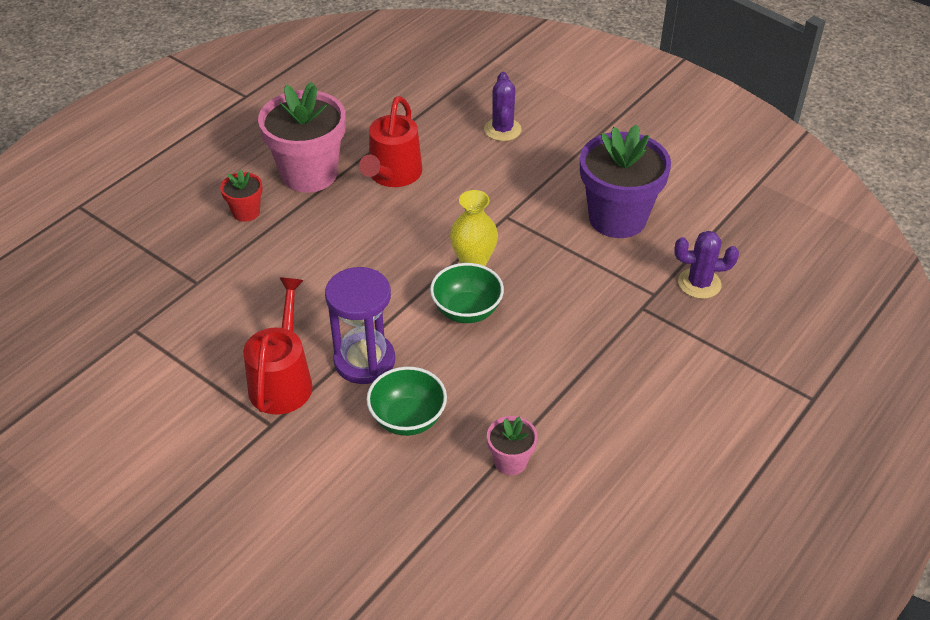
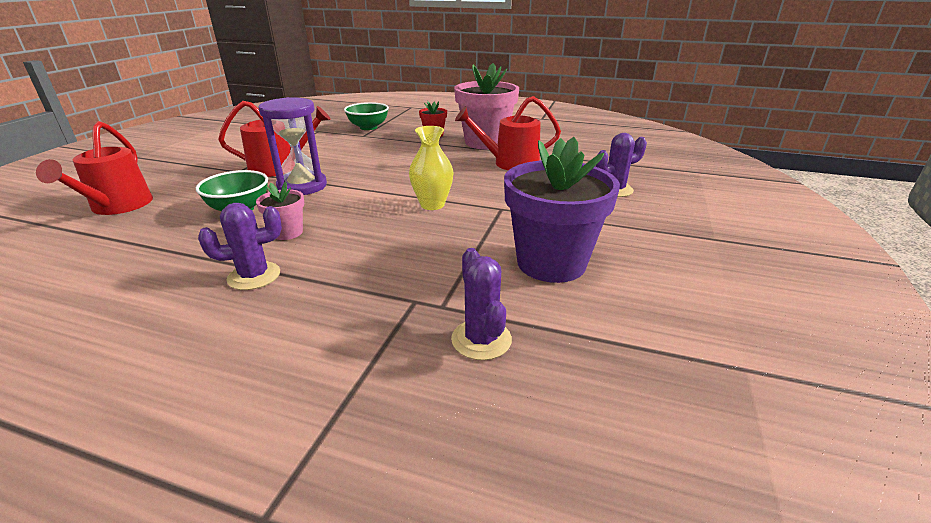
camera: 70 degrees right, 15 degrees down
green bowl [430,263,504,323] -> green bowl moved to [344,102,389,130]
pink flower pot [487,416,538,475] -> pink flower pot moved to [256,181,304,240]
none -> red watering can [36,121,153,215]
none -> purple cactus [198,203,282,290]

